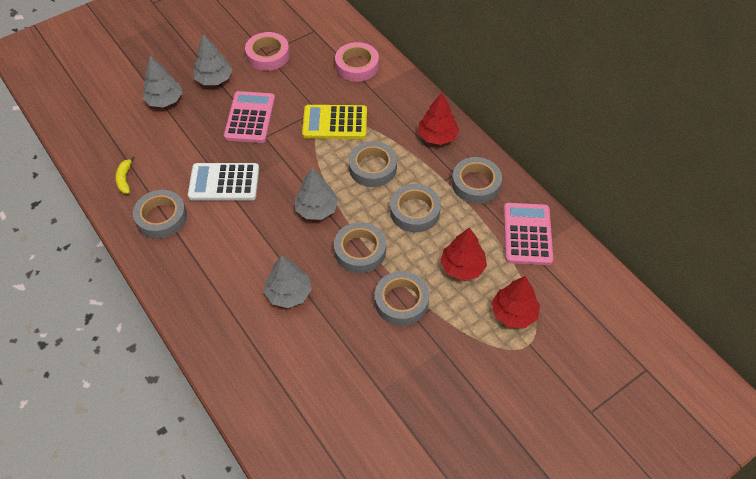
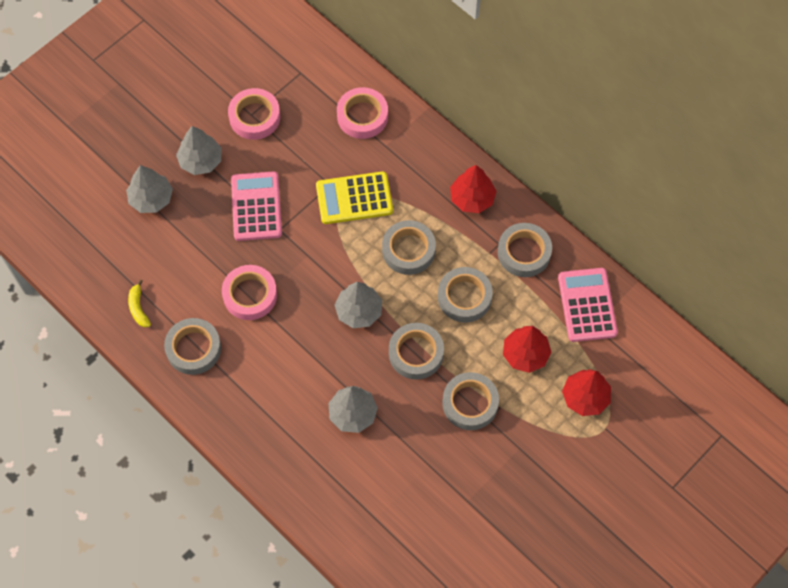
camera: 10 degrees left, 10 degrees up
white calculator [188,163,259,200] -> pink tape [222,265,277,320]

